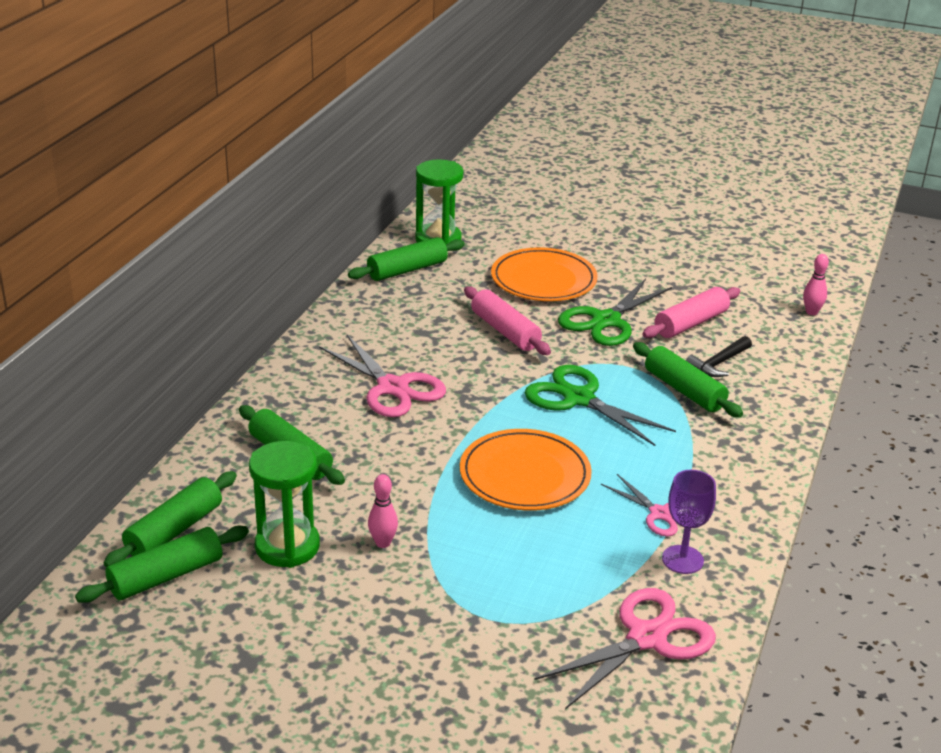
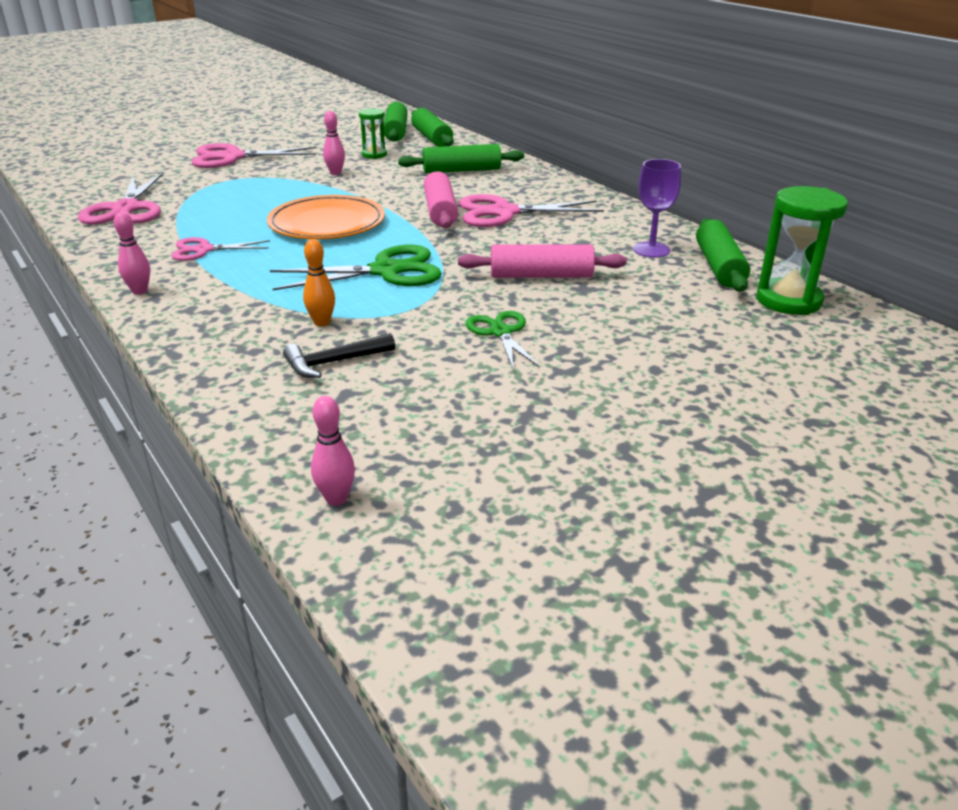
camera: 125 degrees right, 0 degrees up
green hourglass [249,441,320,568] -> green hourglass [359,108,387,159], size x0.58
orange plate [491,247,598,301] -> none
green scissors [558,278,672,346] -> green scissors [466,311,540,369], size x0.60
green rolling pin [633,342,743,417] -> orange bowling pin [303,239,335,327]
pink rolling pin [642,287,740,338] -> pink rolling pin moved to [424,171,458,228]
purple goblet [662,470,716,574] -> purple goblet moved to [633,159,681,258]
black hammer [686,336,752,377] -> black hammer turned 105 degrees counterclockwise [283,333,395,378]
none -> pink bowling pin [114,212,150,295]
none -> pink scissors [192,143,316,168]

